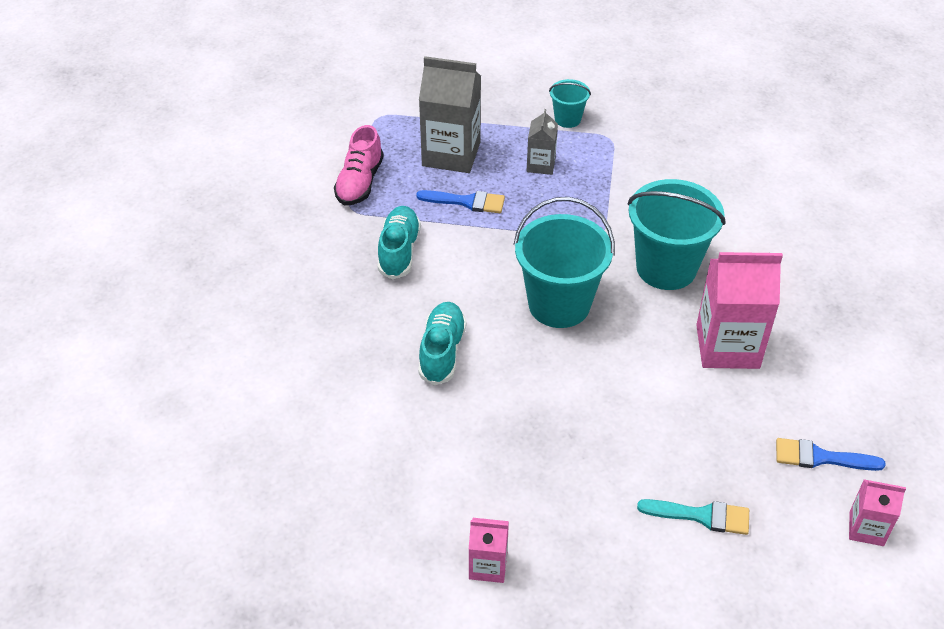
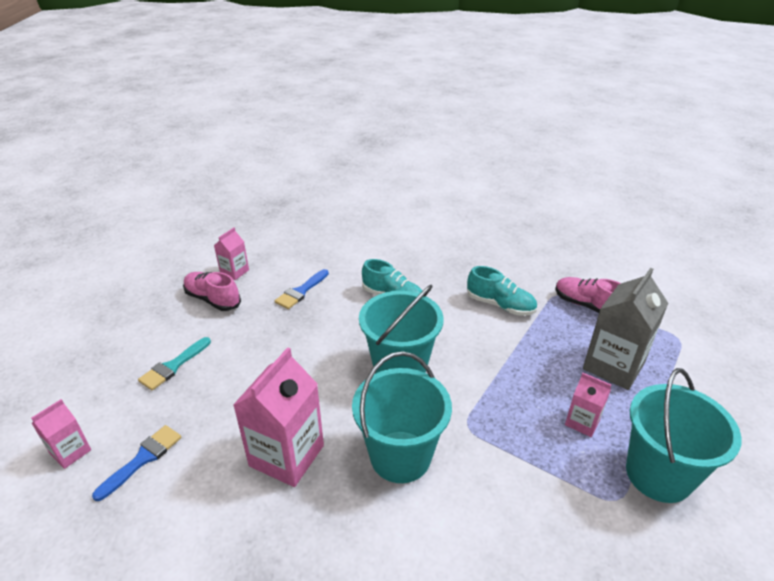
camera: 115 degrees right, 10 degrees down
blue brush [416,190,505,213] -> blue brush moved to [275,269,329,309]
grey carton [527,109,558,175] -> pink carton [565,373,611,437]
turquoise bucket [549,79,591,128] -> turquoise bucket [626,368,742,503], size x2.02
none -> pink shoe [183,272,241,311]

